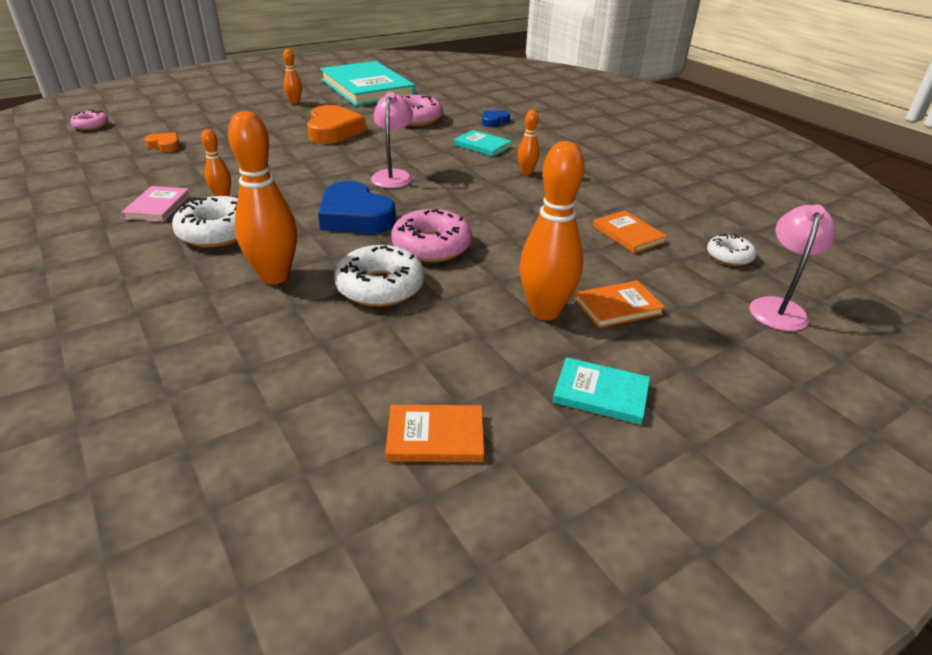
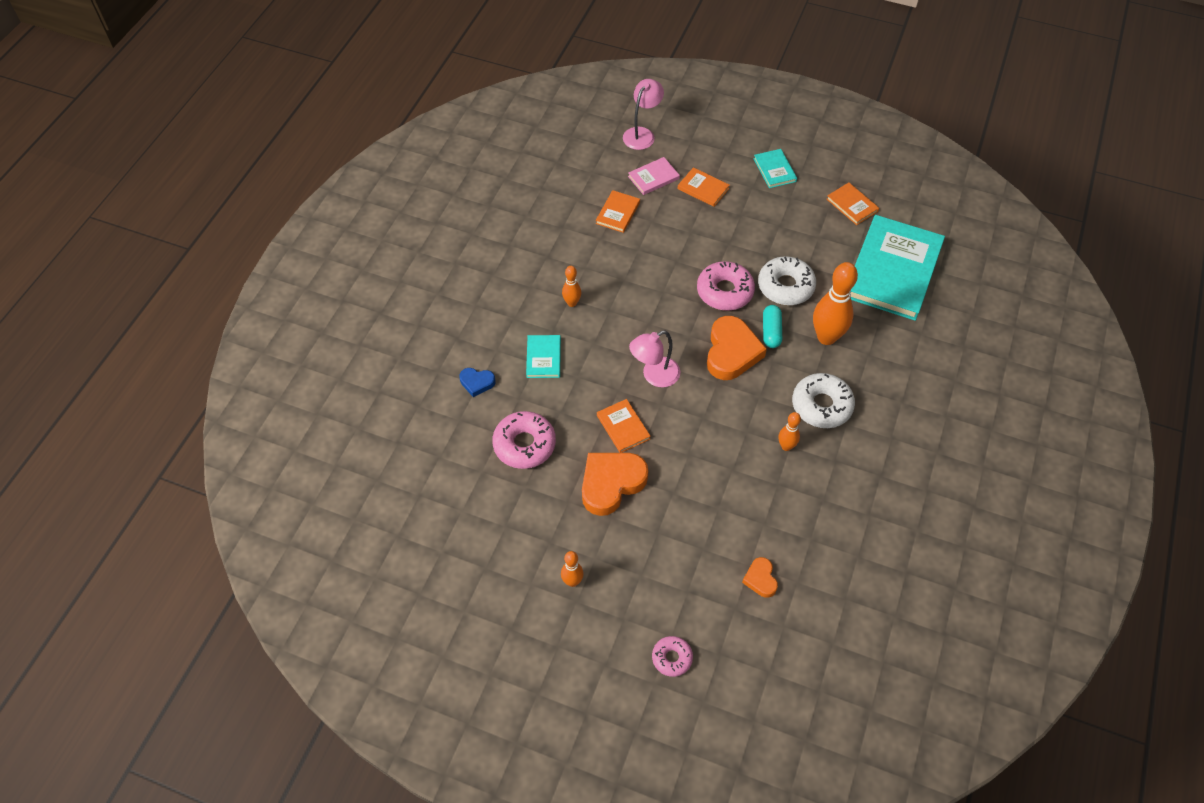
camera: 125 degrees left, 20 degrees up
pink donut [70,110,109,130] -> pink donut moved to [652,636,693,677]
pink book [121,186,191,222] -> pink book moved to [628,157,680,195]
blue heart [318,181,396,234] -> orange heart [707,316,767,380]
turquoise book [320,61,415,106] -> turquoise book moved to [851,215,945,321]
orange bowling pin [520,141,584,320] -> none
white donut [707,234,756,266] -> none
pink lamp [749,204,835,331] -> pink lamp turned 135 degrees clockwise [623,79,664,150]
none -> orange book [597,399,651,453]
none -> turquoise capsule [763,305,782,348]

